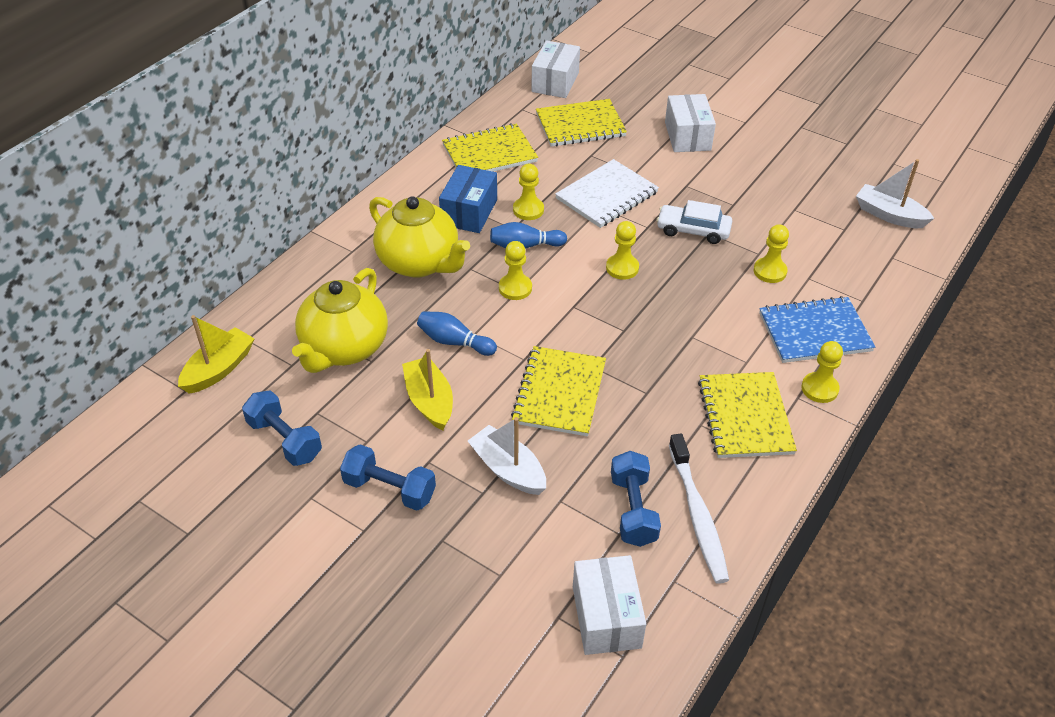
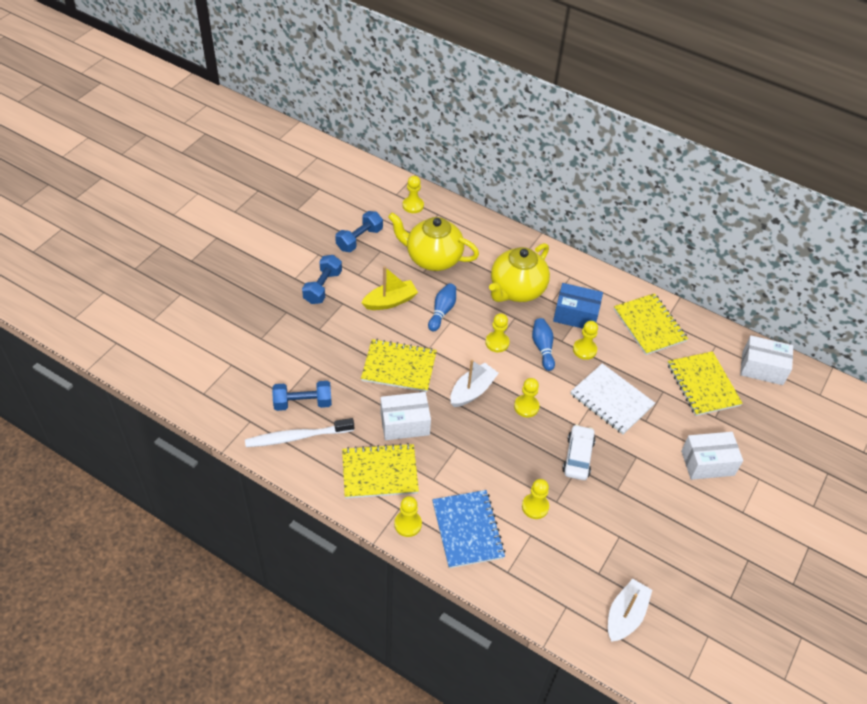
camera: 85 degrees right, 5 degrees up
yellow boat [178,315,255,394] -> yellow pawn [403,176,424,213]
white boat [468,417,546,495] -> white boat moved to [450,360,499,407]
white box [573,555,646,655] -> white box moved to [380,392,431,440]

